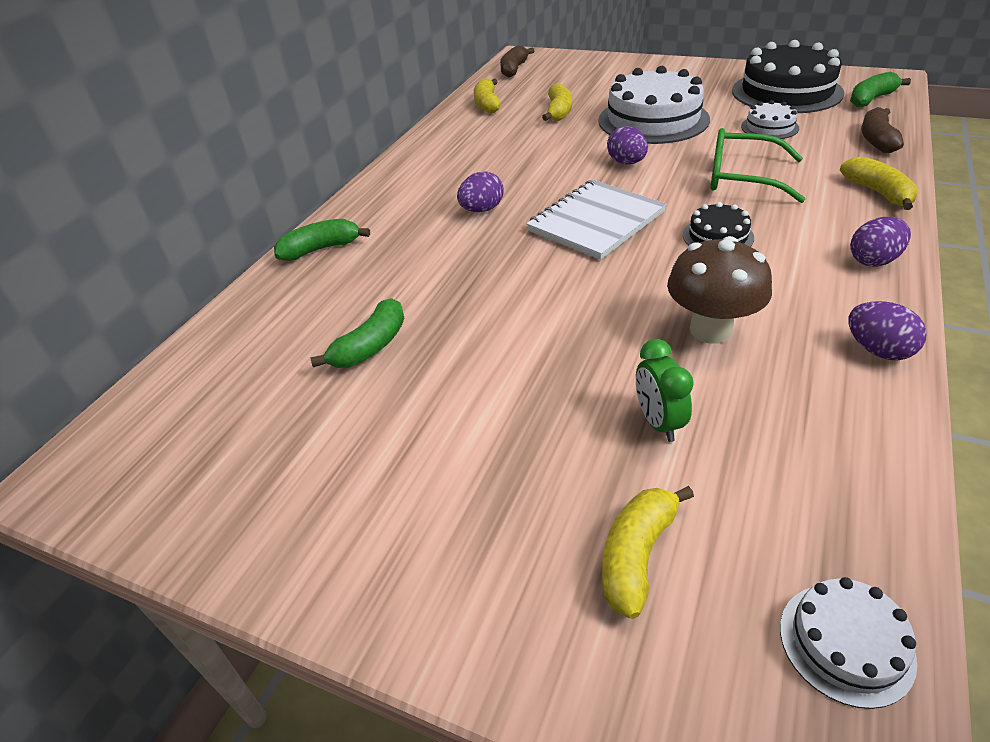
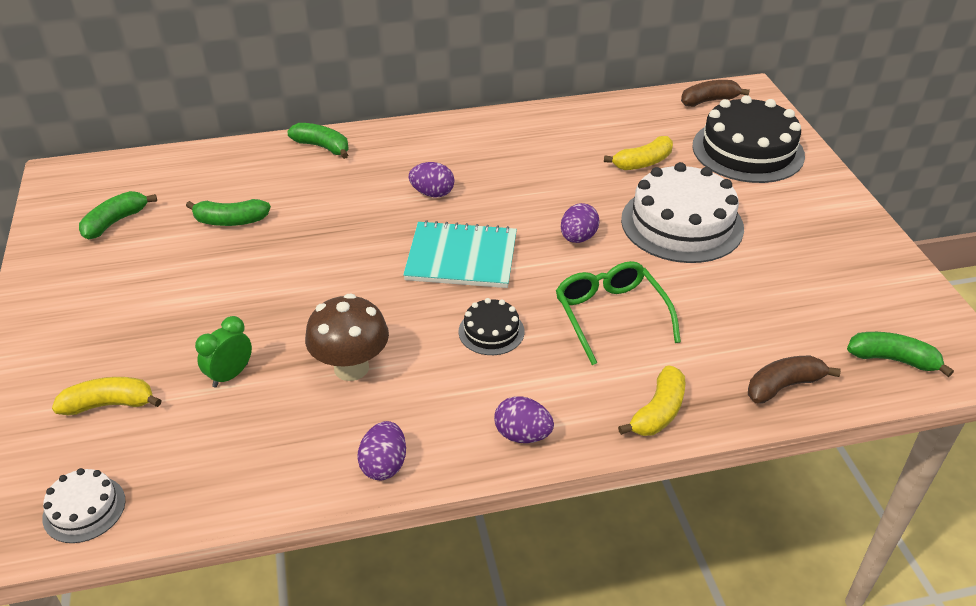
camera: 50 degrees right, 0 degrees up
yellow banana [474,78,501,114] -> none
white notebook [526,180,667,260] -> turquoise notebook [403,220,517,288]
black cake [732,40,845,113] -> black cake moved to [692,95,805,183]
white cake [741,100,799,139] -> none
none -> green banana [79,191,157,239]

